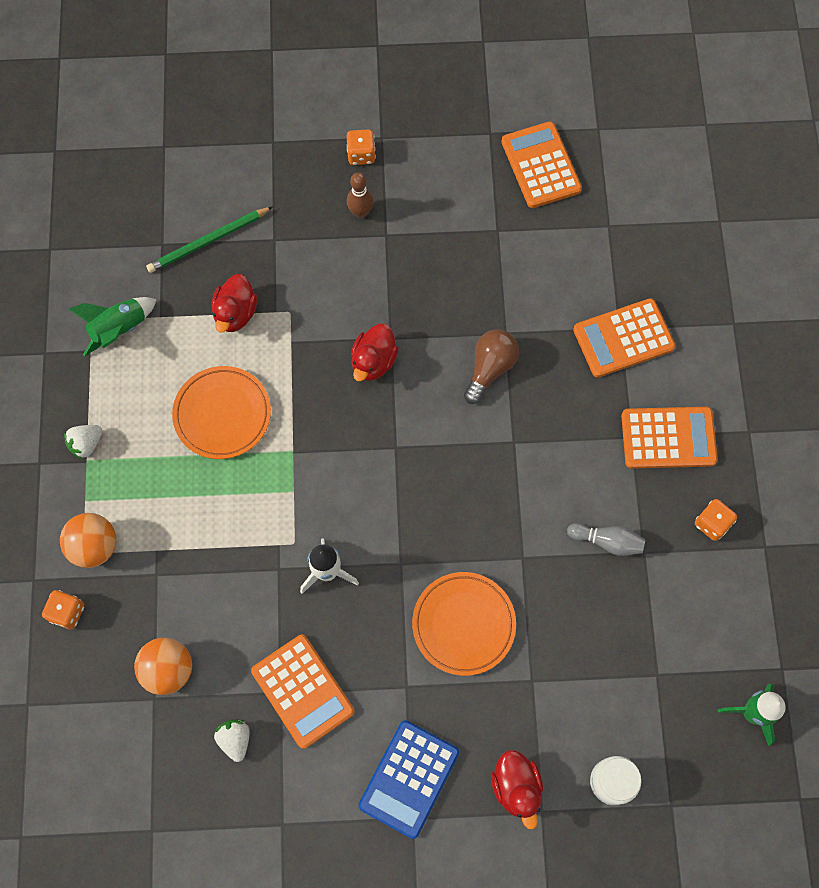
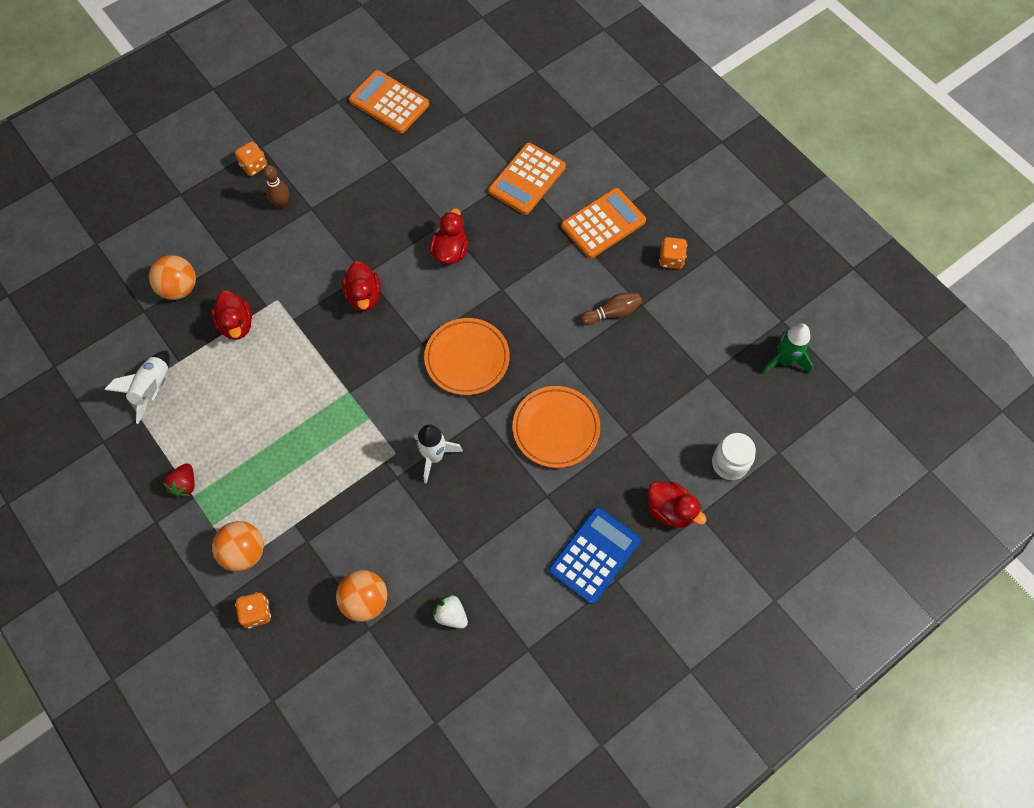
camera: 35 degrees left, 5 degrees down
white strawberry [64,425,102,460] -> red strawberry [163,464,195,497]
green rocket [69,297,157,357] -> white rocket [104,350,170,424]
green pencil [146,207,272,273] -> orange ball [149,255,196,300]
orange plate [172,366,271,459] -> orange plate moved to [424,318,510,395]
orange calculator [251,635,354,749] -> none
blue calculator [358,720,459,839] -> blue calculator turned 135 degrees counterclockwise [549,507,641,604]
brown light bulb [464,329,519,404] -> red duck [429,208,468,265]
grey bowling pin [567,523,646,556] -> brown bowling pin [580,293,642,325]

